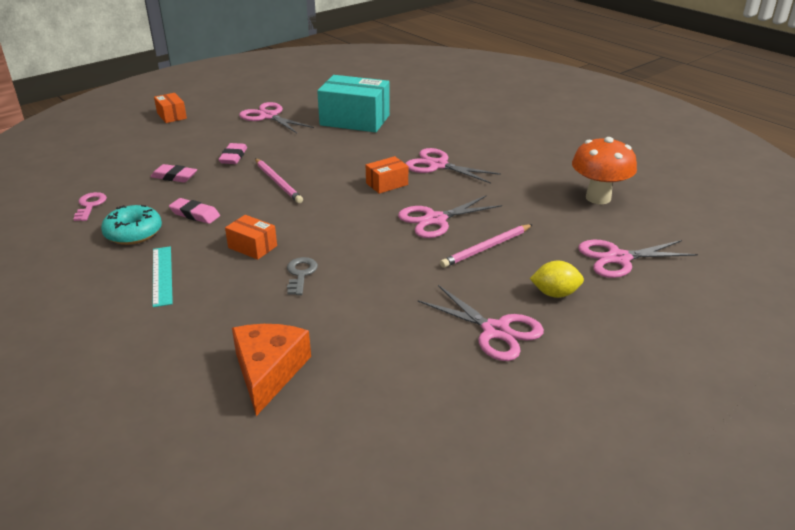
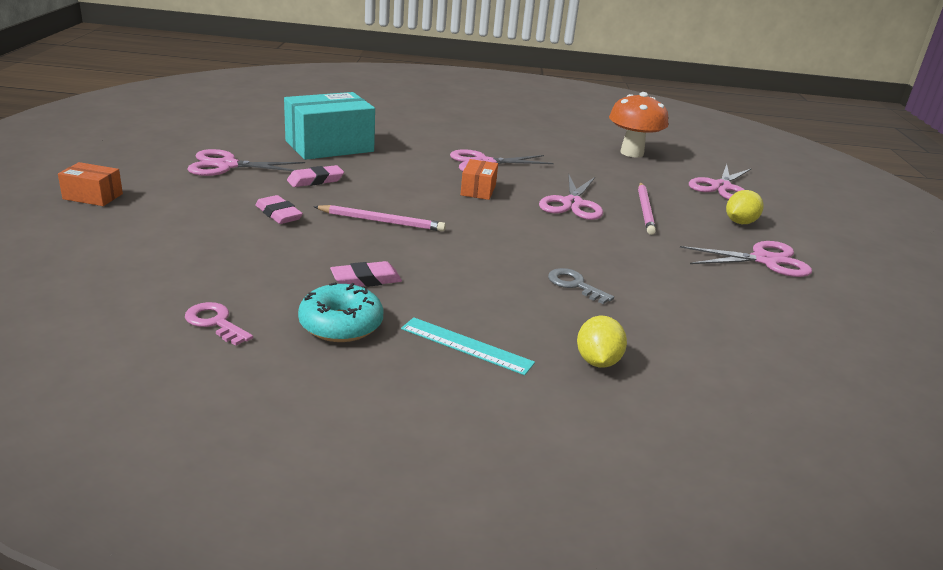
camera: 50 degrees left, 5 degrees down
pink eraser [151,164,197,182] -> pink eraser moved to [287,165,344,187]
orange box [225,215,277,260] -> none
orange cheese [232,324,311,416] -> none
none -> yellow lemon [577,316,627,368]

